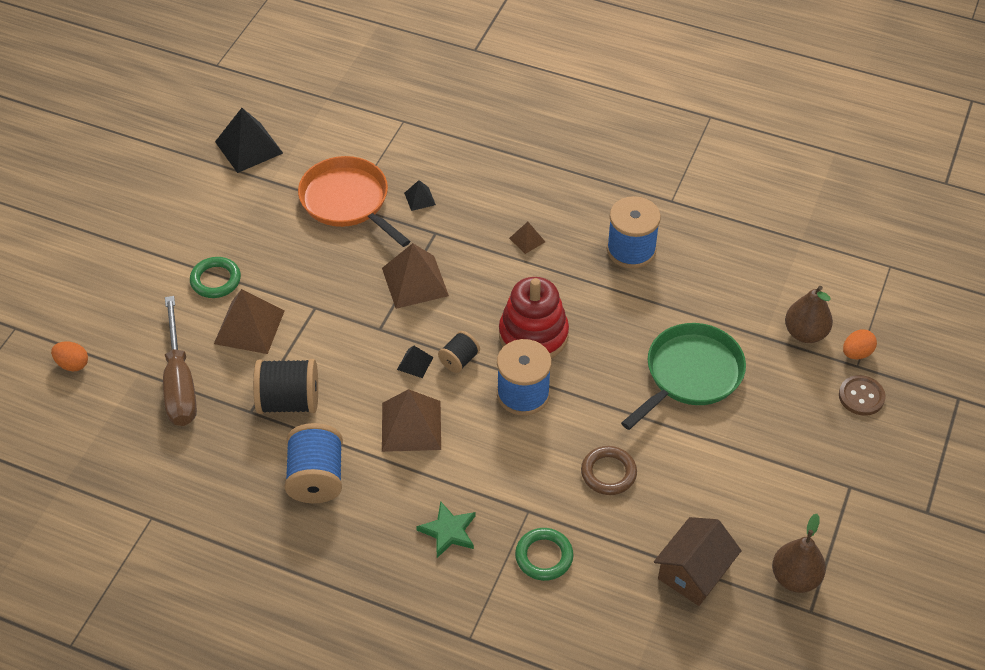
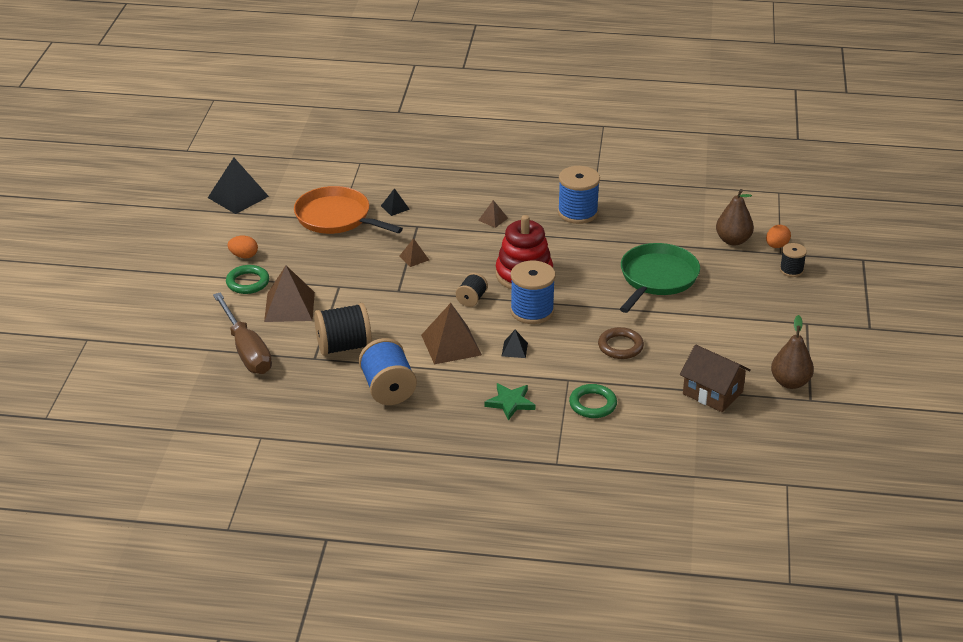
camera: 15 degrees left, 15 degrees down
orange egg [51,341,88,371] -> orange egg moved to [228,236,258,258]
brown pyramid [382,243,449,309] -> brown pyramid [399,238,429,267], size x0.49
black pyramid [397,346,433,378] -> black pyramid moved to [502,330,528,358]
brown house [654,517,742,606] -> brown house turned 75 degrees counterclockwise [680,344,751,412]
brown button [839,375,886,416] -> black spool [780,243,807,277]

